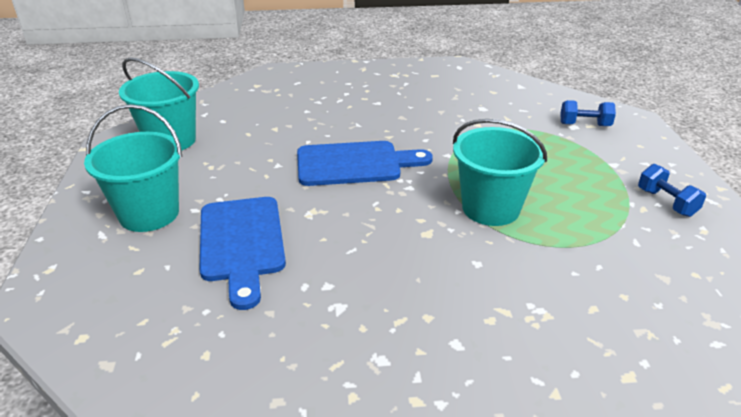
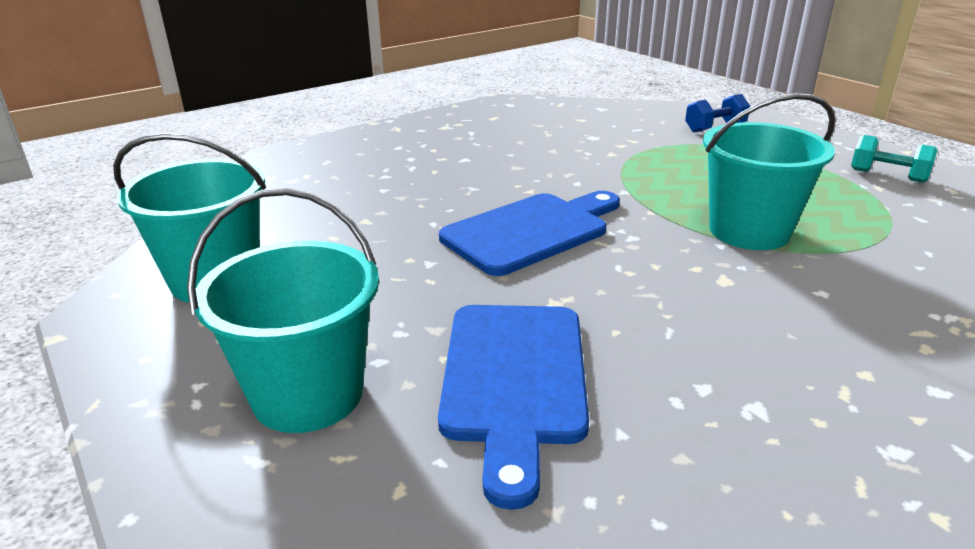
camera: 30 degrees left, 5 degrees down
blue cutting board [199,197,286,310] -> blue cutting board turned 45 degrees clockwise [438,305,589,510]
blue dumbbell [638,164,706,217] -> turquoise dumbbell [851,135,938,183]

